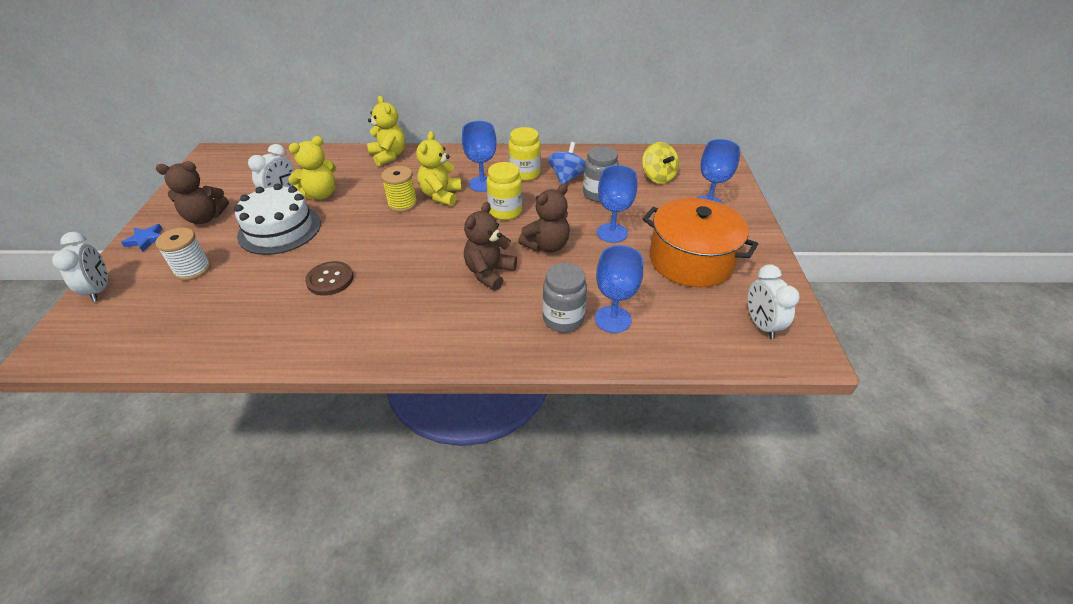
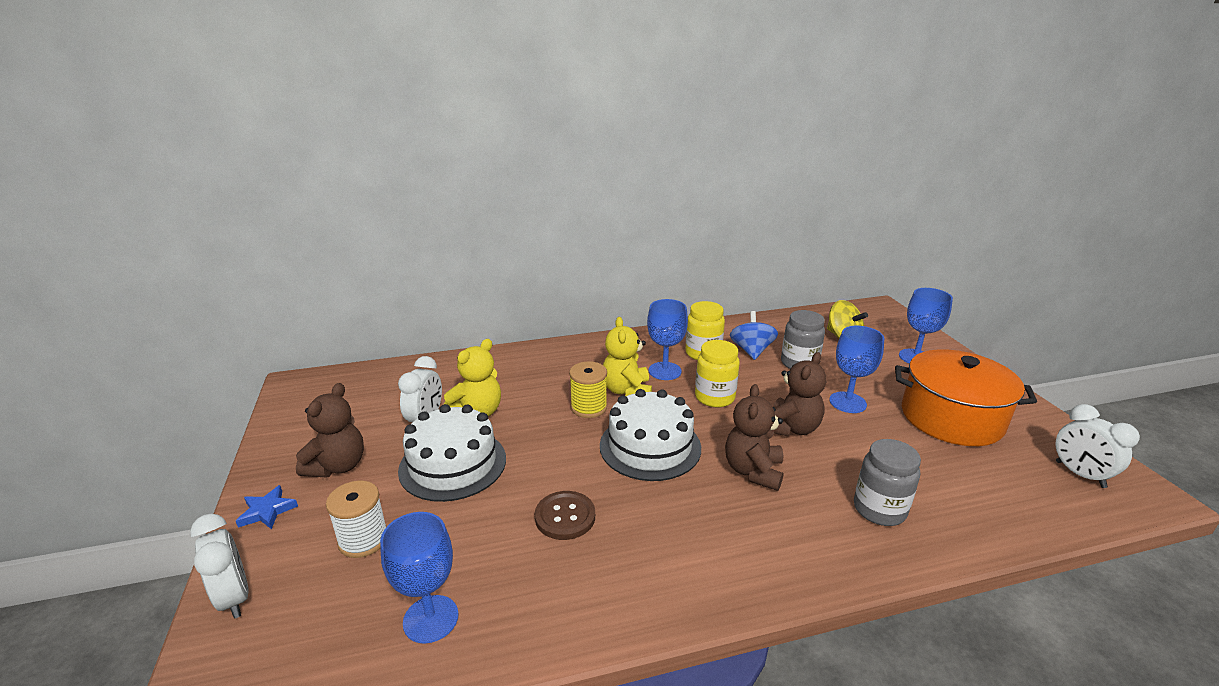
camera: 15 degrees left, 15 degrees down
brown teddy bear [156,161,229,224] -> brown teddy bear turned 45 degrees counterclockwise [296,383,364,478]
yellow teddy bear [367,96,405,166] -> none
blue goblet [595,245,643,333] -> blue goblet moved to [380,512,458,644]
none -> white cake [600,389,701,481]

